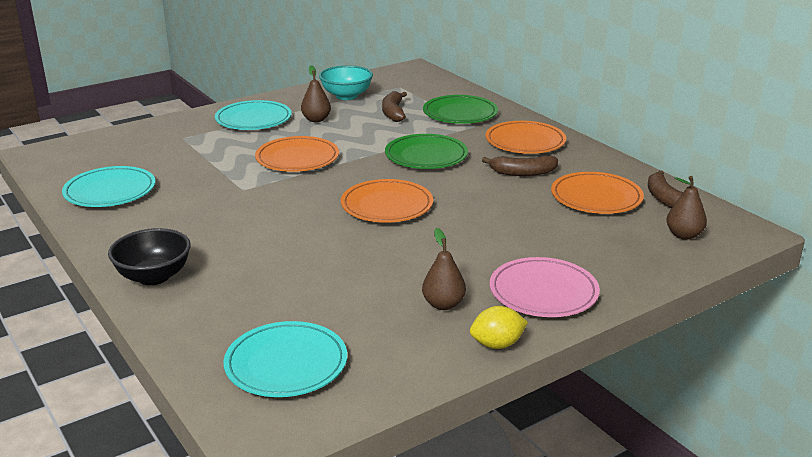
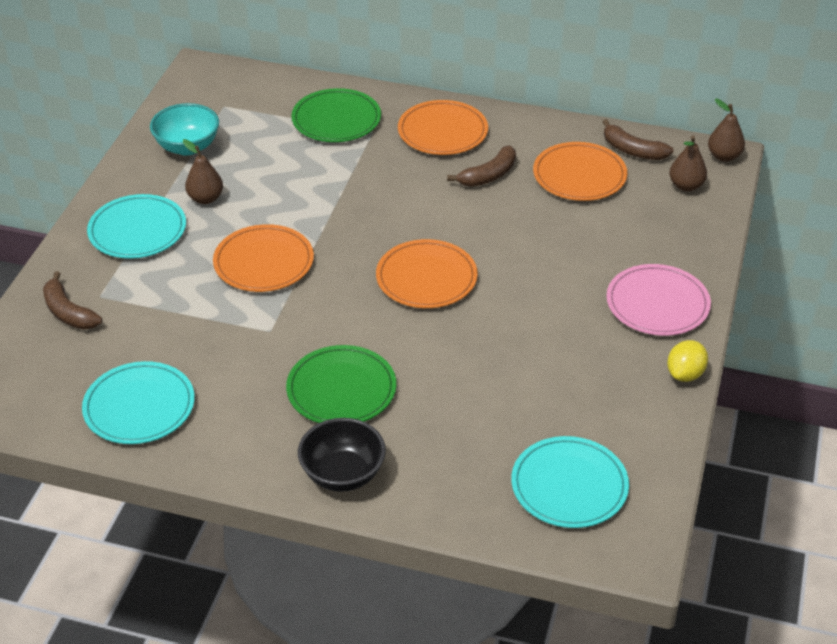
camera: 40 degrees left, 15 degrees up
brown banana [382,91,407,122] -> brown banana moved to [43,271,102,330]
green plate [385,134,468,169] -> green plate moved to [286,345,396,423]
brown pear [422,228,466,310] -> brown pear moved to [708,99,745,162]

